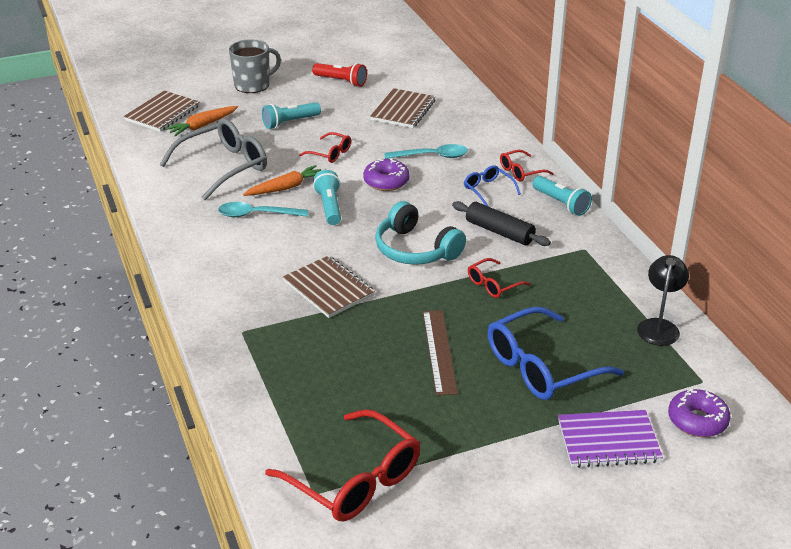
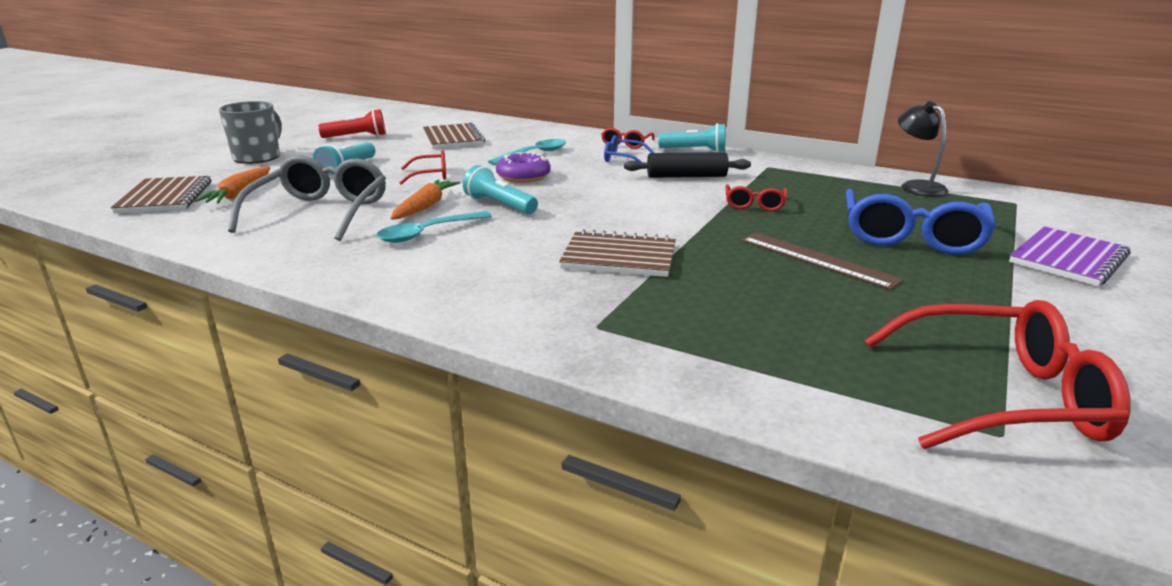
camera: 40 degrees left, 10 degrees down
turquoise headphones [375,201,466,265] -> none
purple donut [668,389,731,437] -> none

